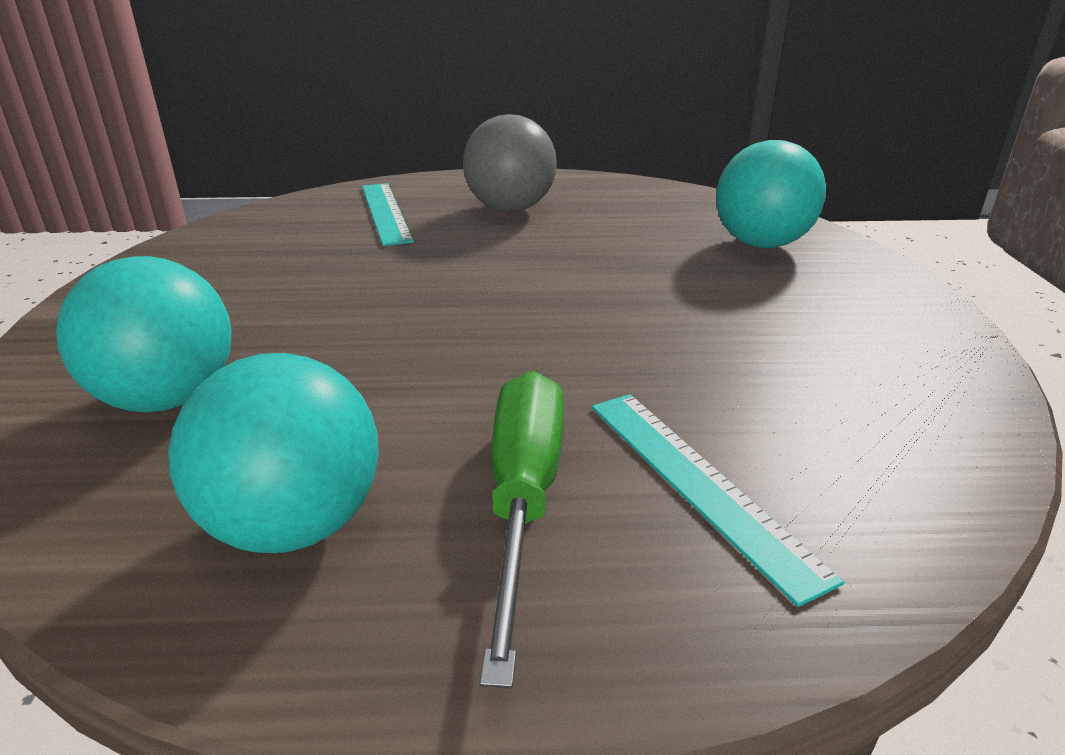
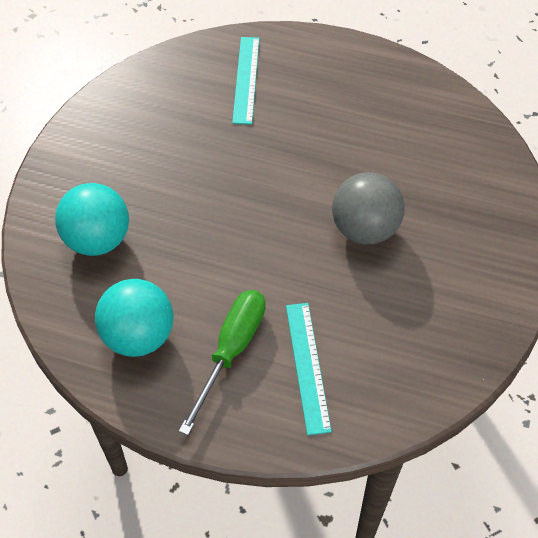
camera: 20 degrees right, 25 degrees up
grey ball [463,114,557,212] -> grey ball moved to [332,172,405,244]
turquoise ball [716,140,826,248] -> none

